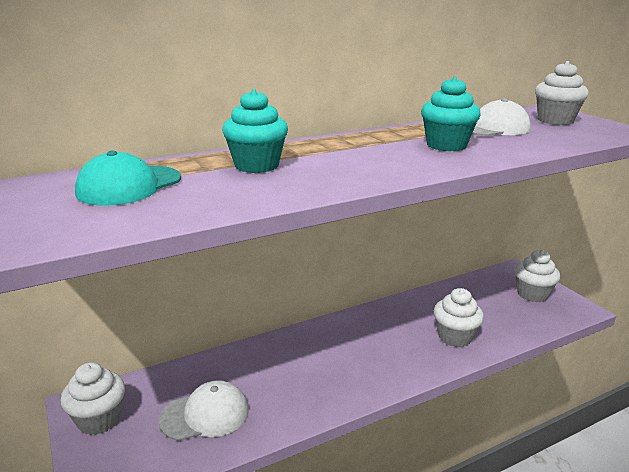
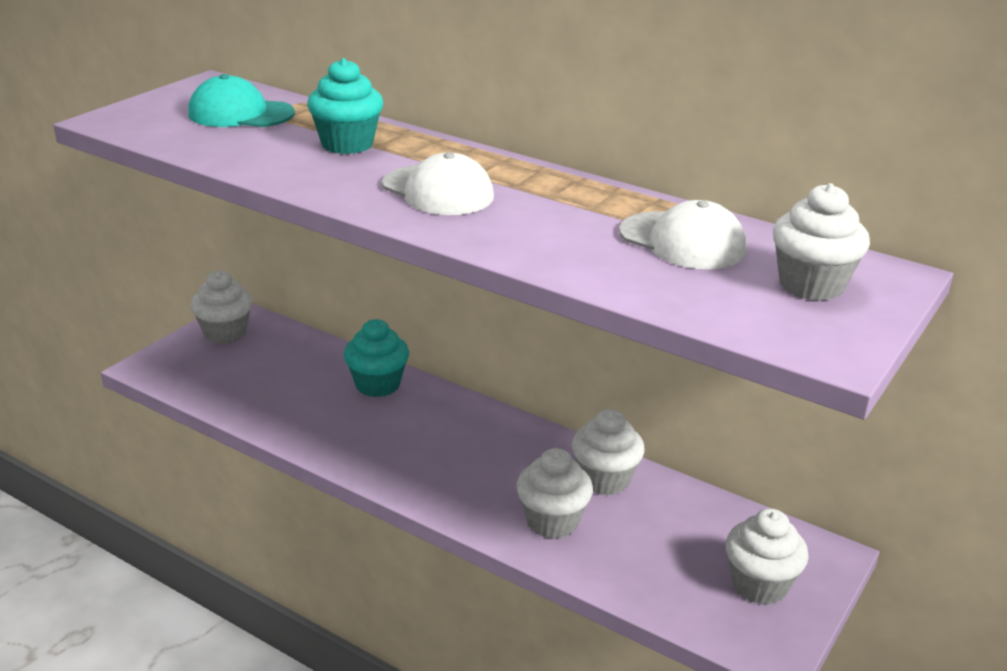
camera: 60 degrees right, 5 degrees up
white cap [159,380,249,441] -> white cap moved to [382,152,494,215]
turquoise cupcake [421,77,481,151] -> turquoise cupcake moved to [344,319,409,397]
none -> white cupcake [572,409,645,496]

